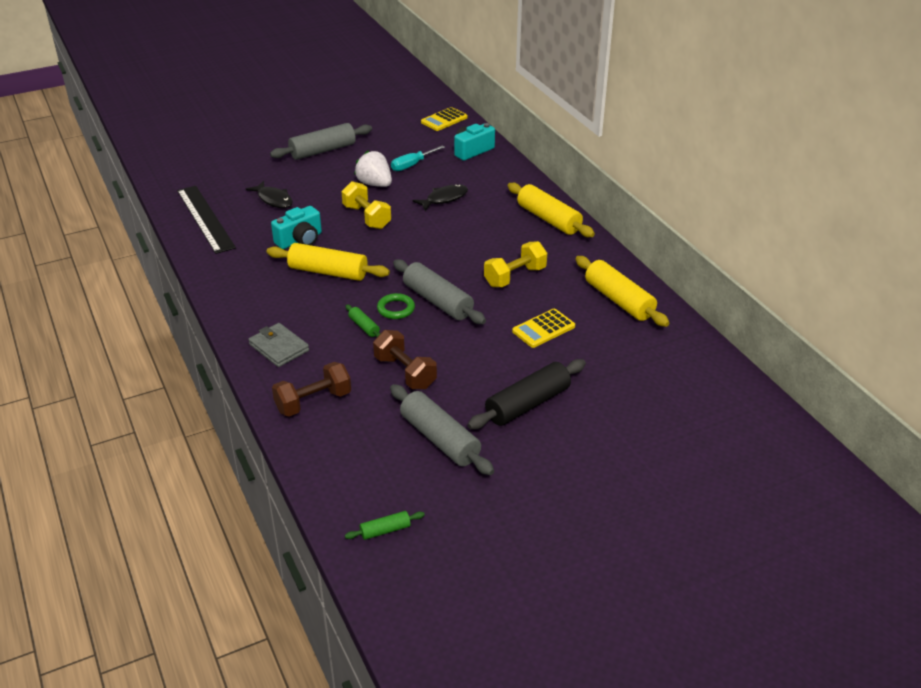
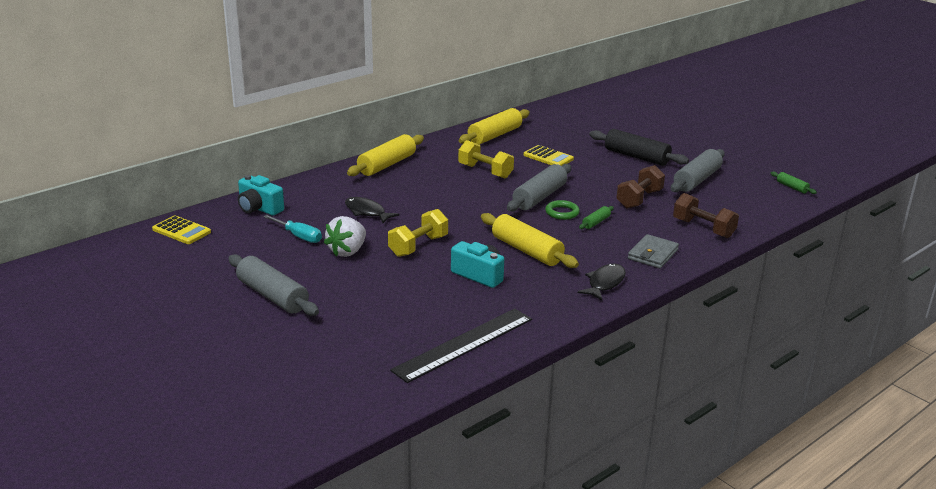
camera: 105 degrees left, 10 degrees down
black fish [246,181,293,208] -> black fish moved to [578,264,626,301]
yellow rolling pin [267,243,390,281] -> yellow rolling pin turned 45 degrees counterclockwise [481,213,579,268]

